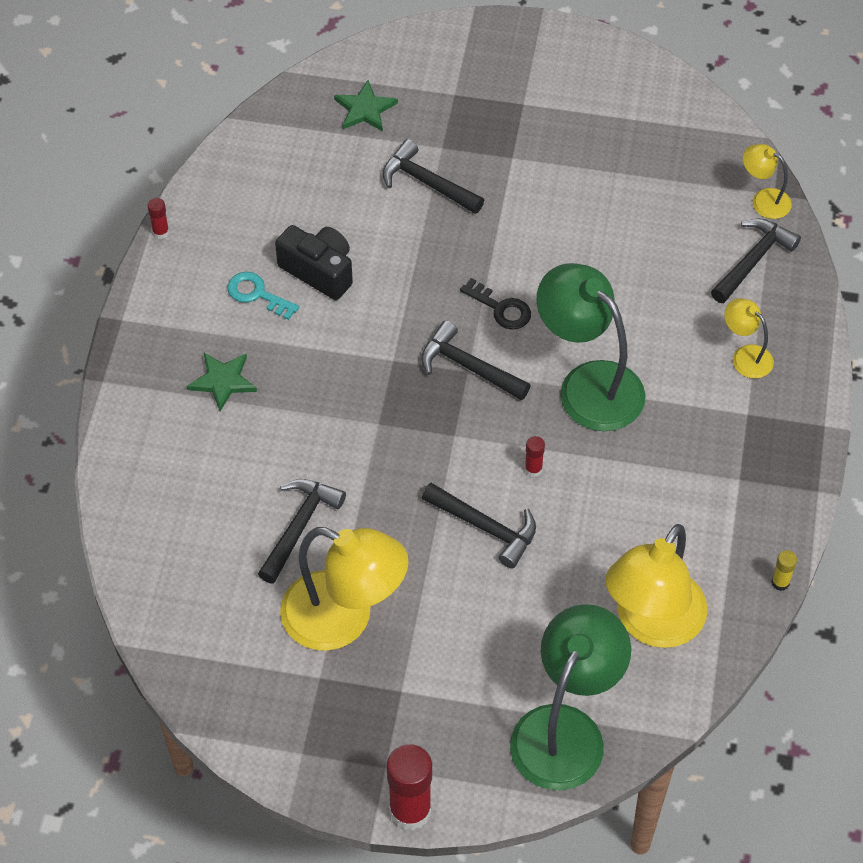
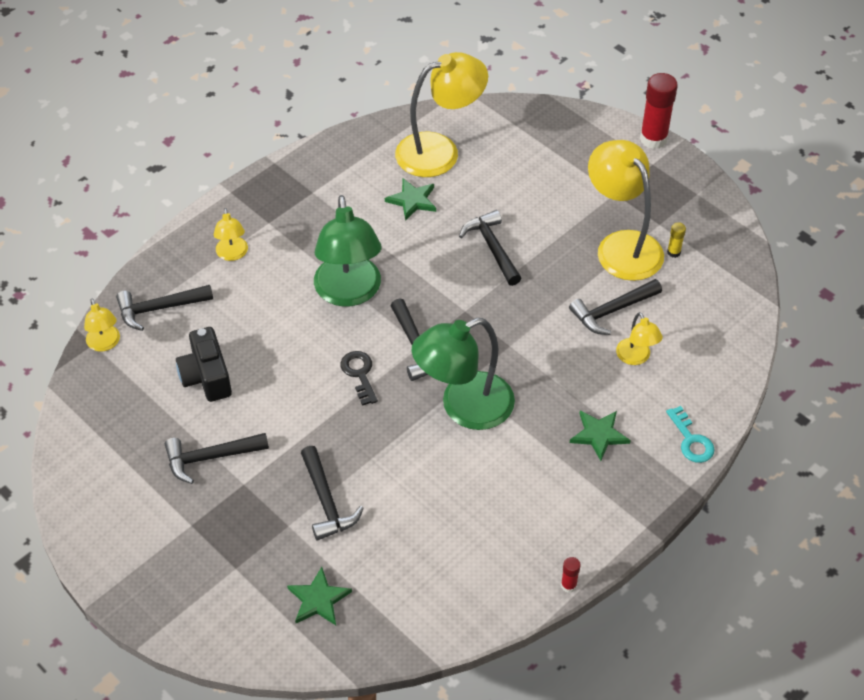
camera: 145 degrees left, 5 degrees down
turquoise key [227,272,299,320] -> turquoise key moved to [666,406,715,463]
black camera [275,225,353,300] -> black camera moved to [176,327,232,402]
green lamp [510,604,631,790] -> green lamp moved to [412,318,515,430]
red glue stick [525,436,545,477] -> none
yellow glue stick [771,550,797,591] -> yellow glue stick moved to [667,222,686,258]
none -> black hammer [165,433,269,484]
none -> green star [385,178,436,221]
none -> yellow lamp [616,312,663,365]

